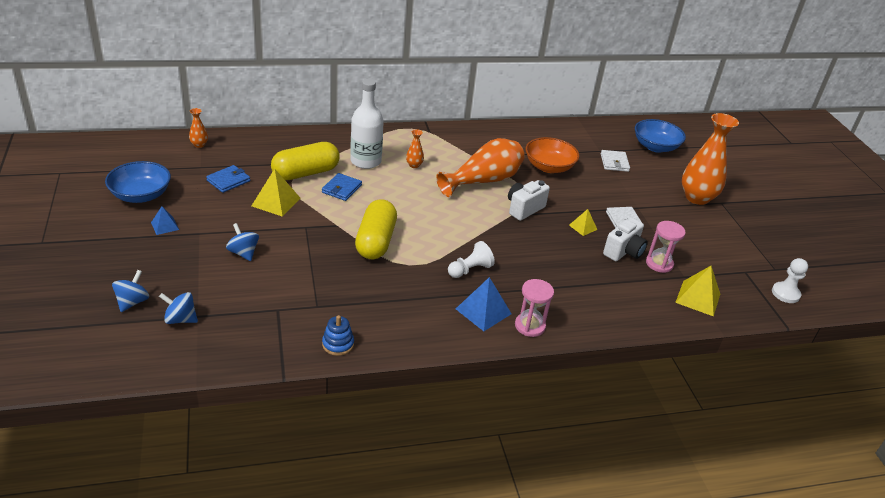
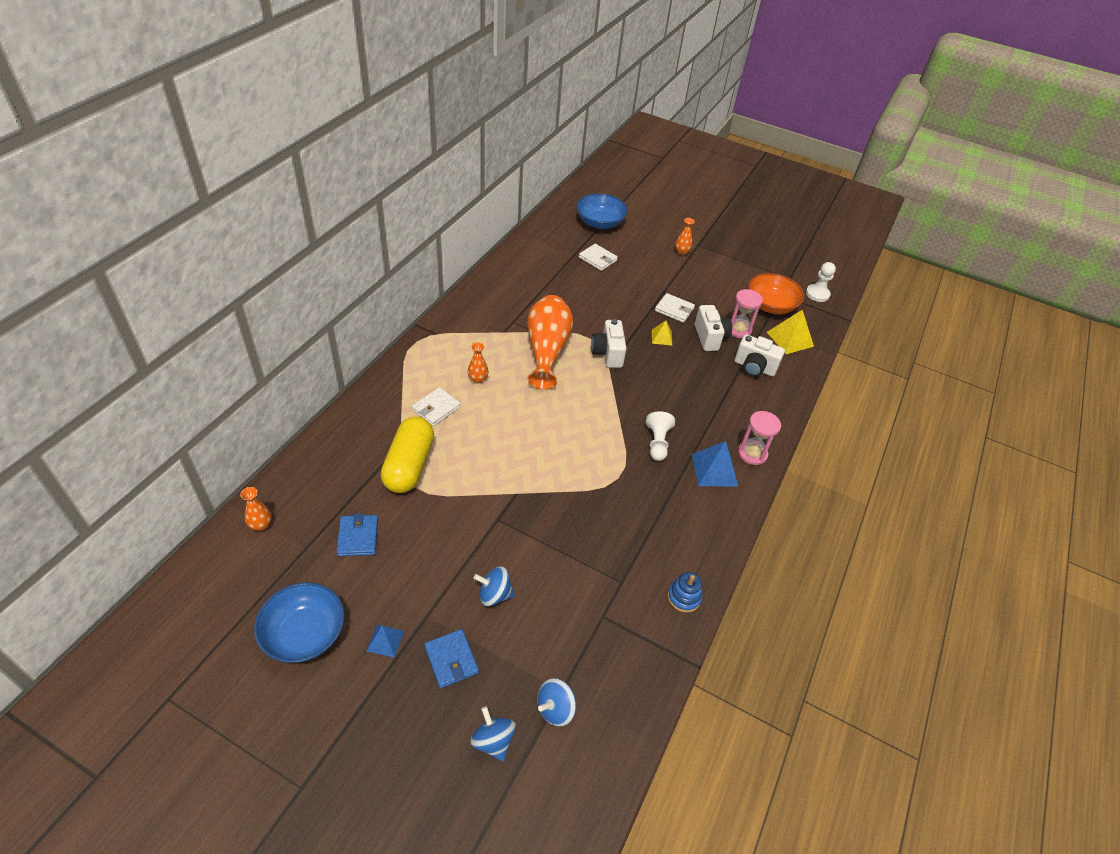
camera: 50 degrees left, 10 degrees up
yellow pyramid [252,169,300,217] -> none
blue wallet [322,173,362,201] -> blue wallet moved to [424,629,479,688]
white bottle [350,79,384,169] -> white wallet [412,387,461,426]
yellow capsule [355,199,397,259] -> none
orange bowl [526,137,579,173] -> orange bowl moved to [748,273,804,314]
orange vase [682,113,739,205] -> orange vase [675,218,695,255], size x0.43
none -> white camera [734,334,785,377]

